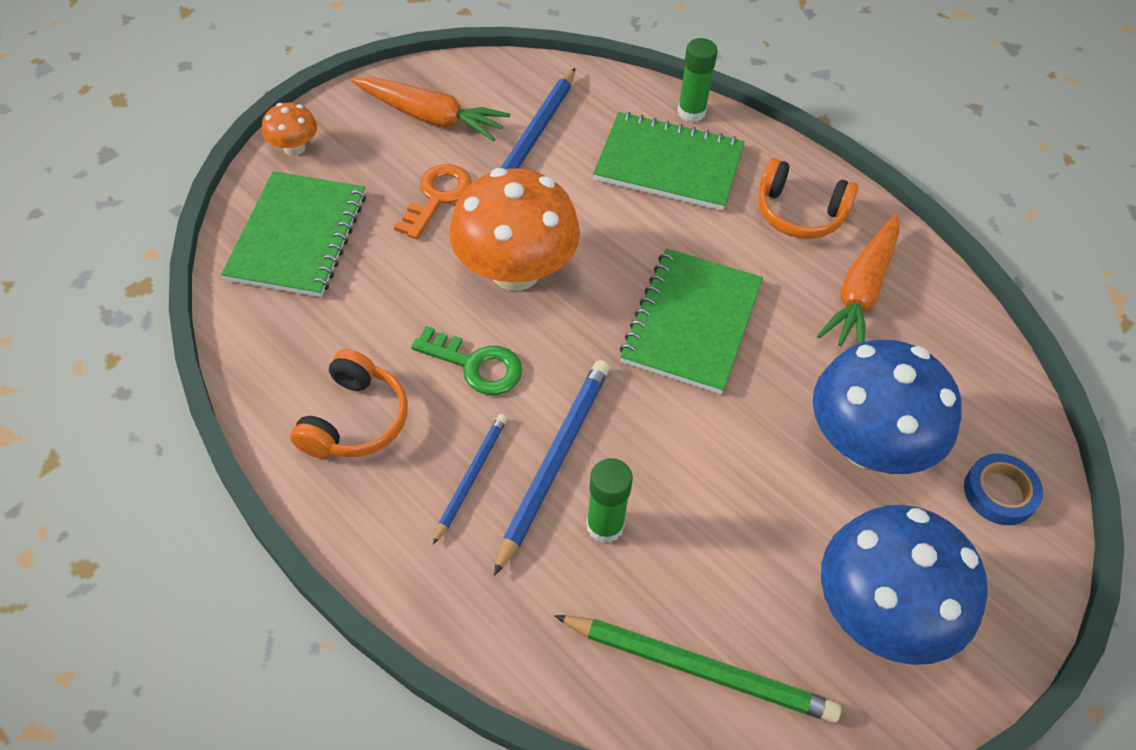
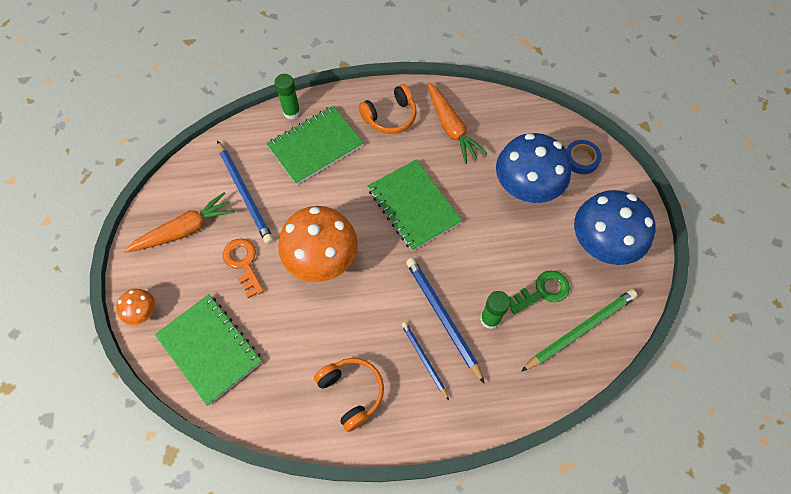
camera: 50 degrees left, 10 degrees up
green key [411,326,523,395] -> green key moved to [509,270,570,314]

